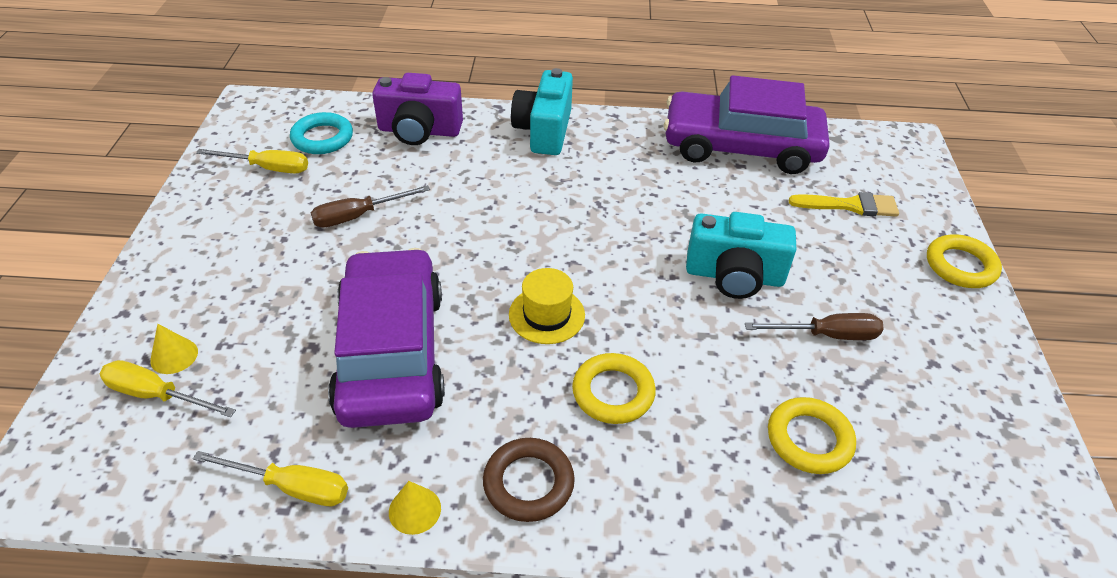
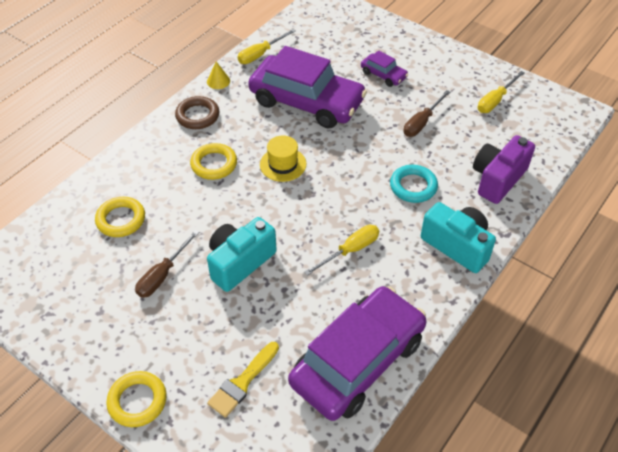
camera: 125 degrees right, 5 degrees up
yellow screwdriver [100,360,236,417] -> yellow screwdriver moved to [304,225,379,276]
yellow cone [150,324,198,374] -> none
turquoise ring [290,112,353,154] -> turquoise ring moved to [390,165,438,203]
brown screwdriver [311,185,430,228] -> brown screwdriver turned 150 degrees counterclockwise [404,90,450,137]
none -> purple car [361,50,408,87]

